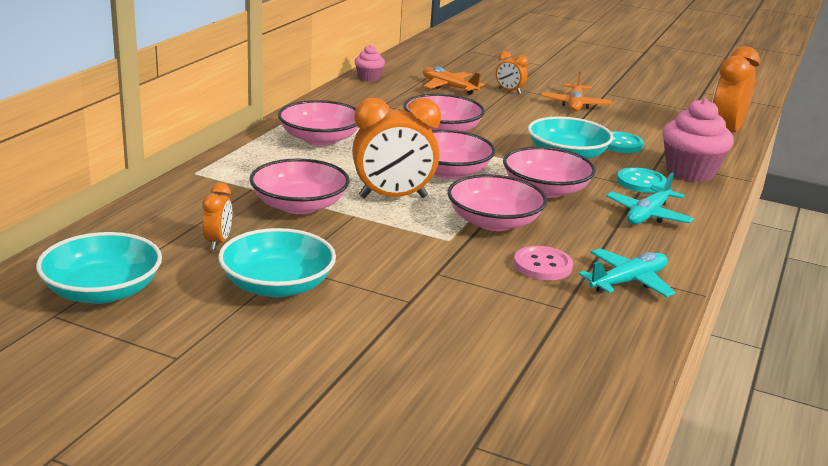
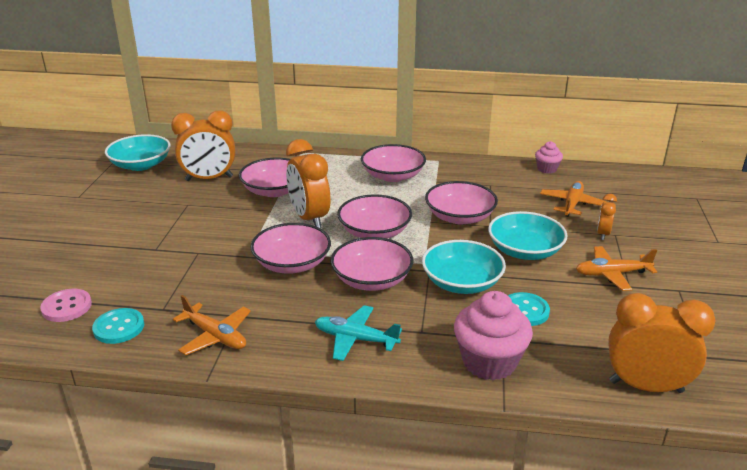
camera: 75 degrees right, 5 degrees up
orange clock [202,183,232,250] -> orange clock [171,110,235,181], size x1.99
turquoise bowl [218,228,336,297] -> turquoise bowl moved to [488,211,568,260]
pink button [514,246,573,280] -> pink button moved to [40,289,92,322]
turquoise plane [579,248,676,297] -> orange plane [173,295,251,355]
turquoise button [617,167,667,193] -> turquoise button moved to [92,308,144,344]

